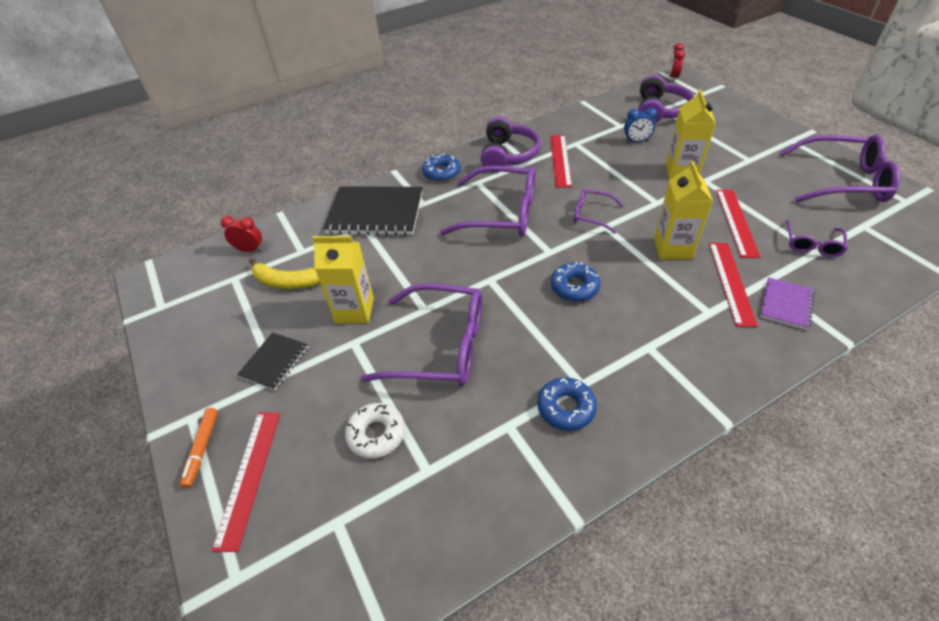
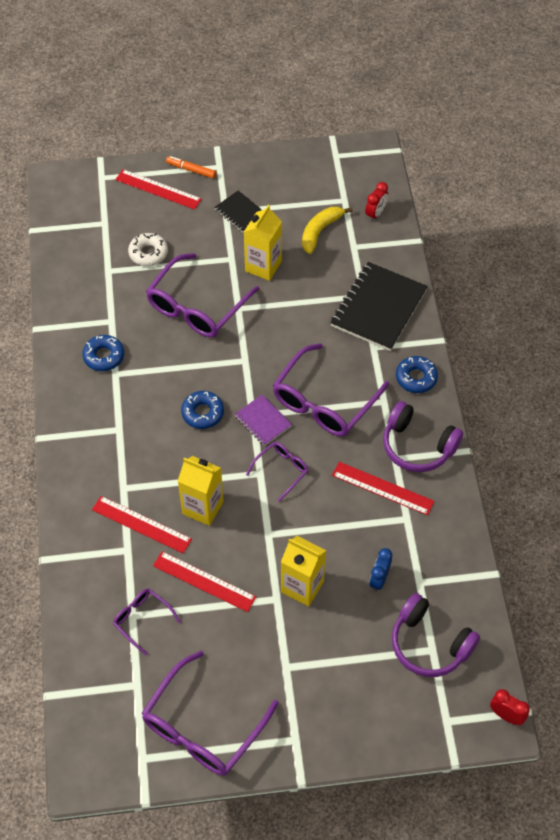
camera: 110 degrees right, 10 degrees up
purple notebook [760,277,815,330] -> purple notebook moved to [234,395,292,446]

